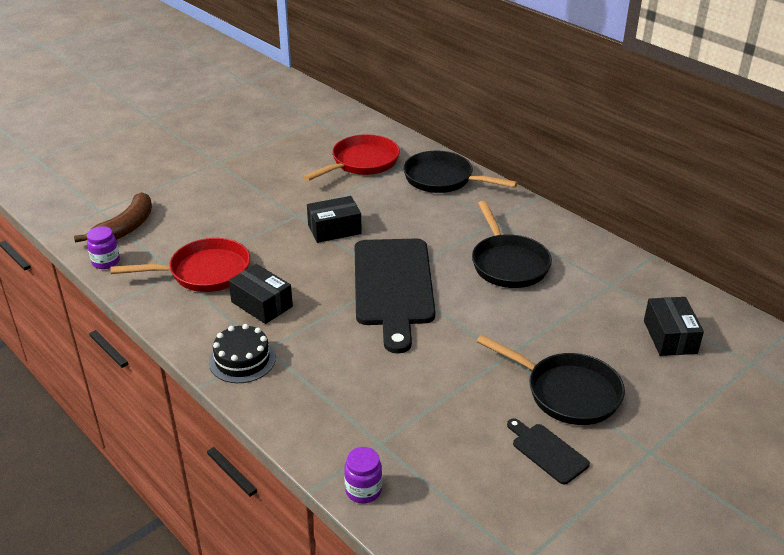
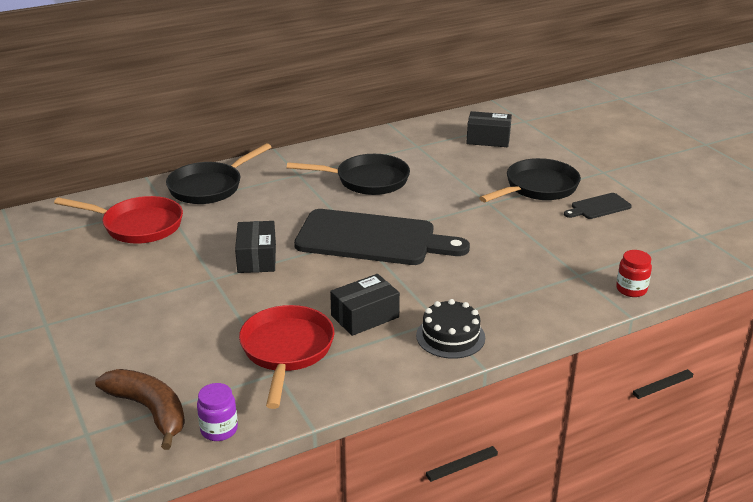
camera: 75 degrees left, 5 degrees down
red pan [303,134,400,181] -> red pan turned 135 degrees clockwise [54,196,183,243]
purple jar [344,447,382,504] -> red jar [616,250,652,297]

